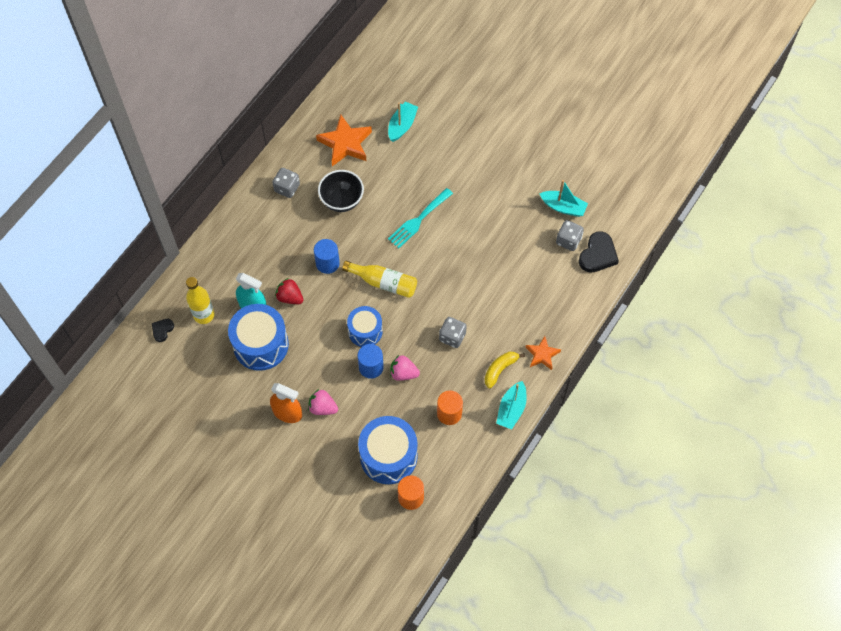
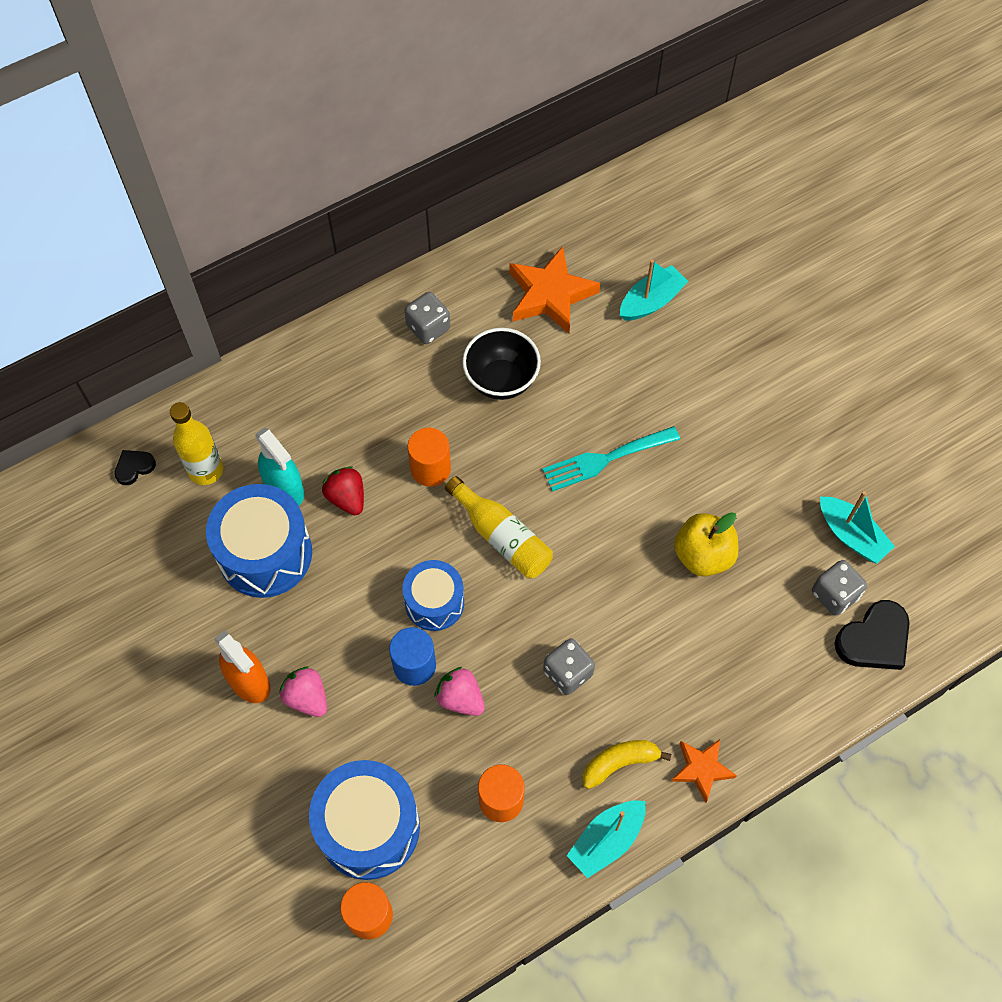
camera: 25 degrees right, 0 degrees up
blue cylinder [314,239,340,274] -> orange cylinder [408,428,451,487]
none -> yellow apple [674,512,739,577]

